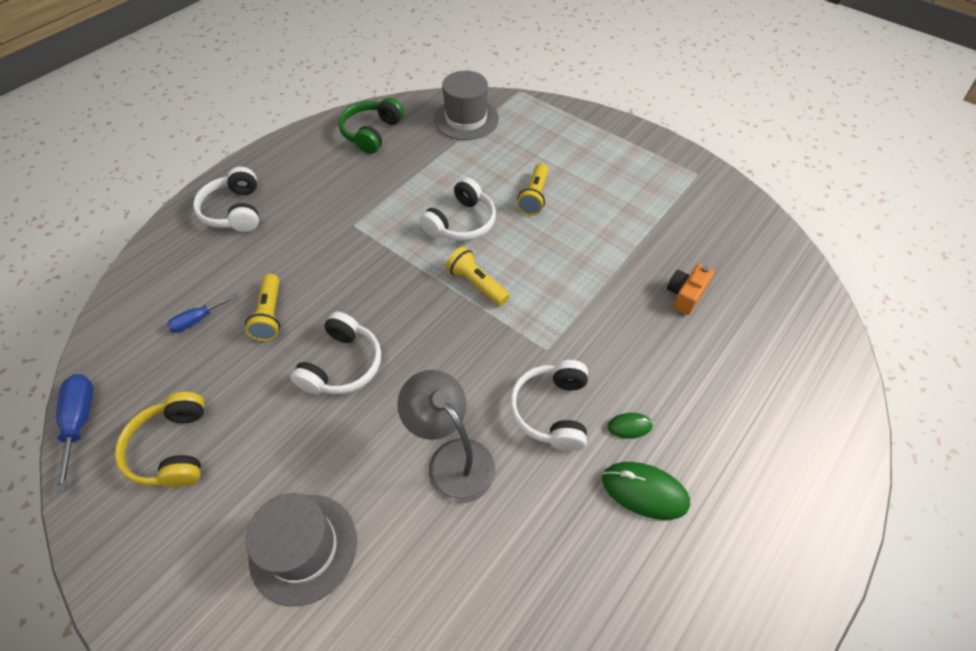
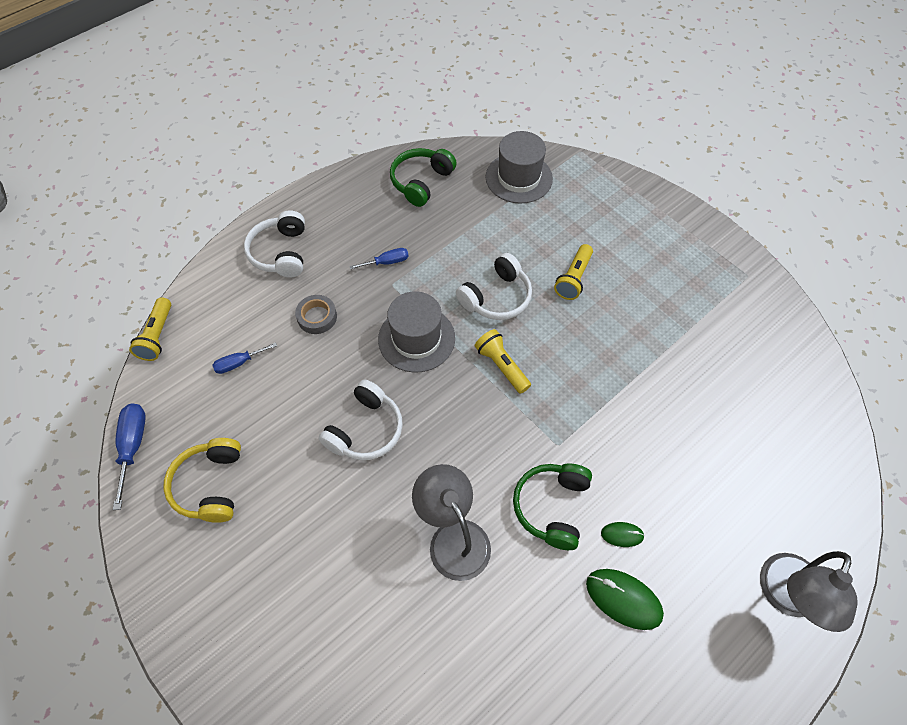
camera: 10 degrees right, 5 degrees up
yellow flashlight [245,274,280,341] -> yellow flashlight moved to [129,297,171,361]
grey hat [246,493,357,606] -> grey hat moved to [378,291,455,373]
white headphones [510,360,588,451] -> green headphones [513,463,592,550]
orange camera [667,264,714,315] -> none
none -> grey tape [295,295,337,334]
none -> blue screwdriver [349,248,409,270]
none -> grey lamp [760,551,858,632]

